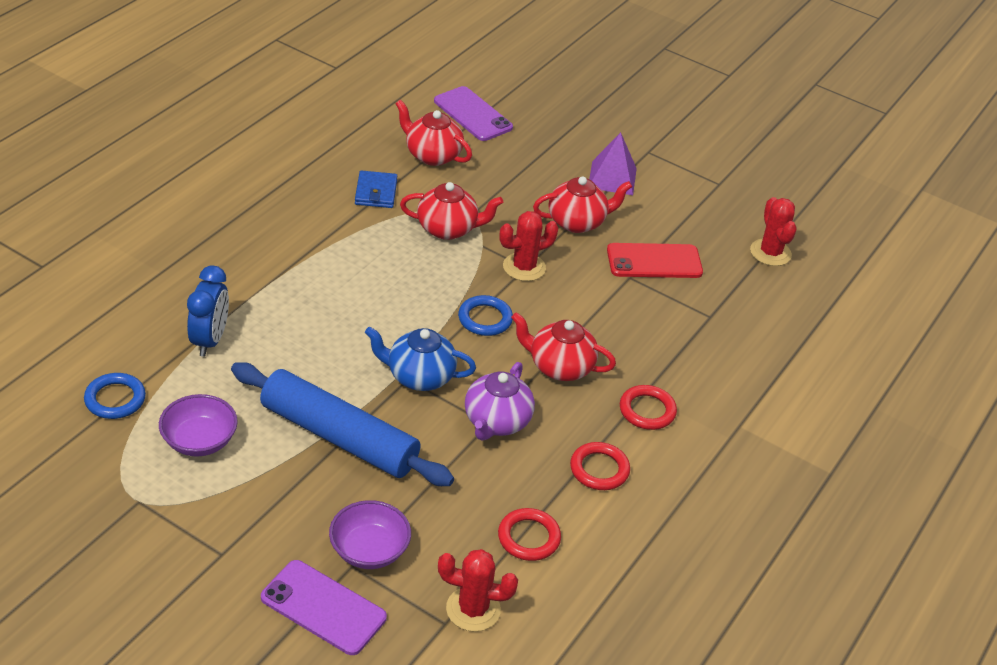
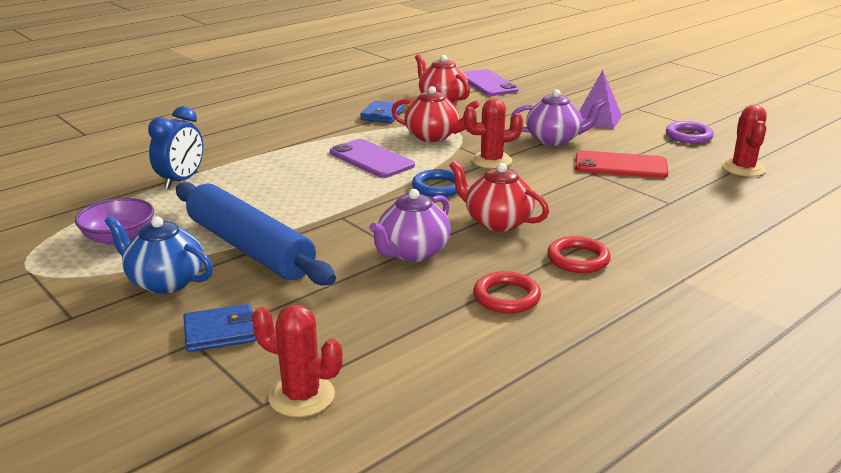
camera: 20 degrees right, 15 degrees down
blue ring [84,373,146,419] -> none
purple phone [261,560,387,655] -> purple phone moved to [330,139,415,178]
purple bowl [329,500,411,569] -> blue wallet [183,304,256,352]
blue teapot [365,327,476,391] -> blue teapot moved to [105,215,213,294]
red ring [498,508,561,561] -> none
red teapot [533,176,632,233] -> purple teapot [511,89,606,146]
none -> purple ring [666,121,714,144]

